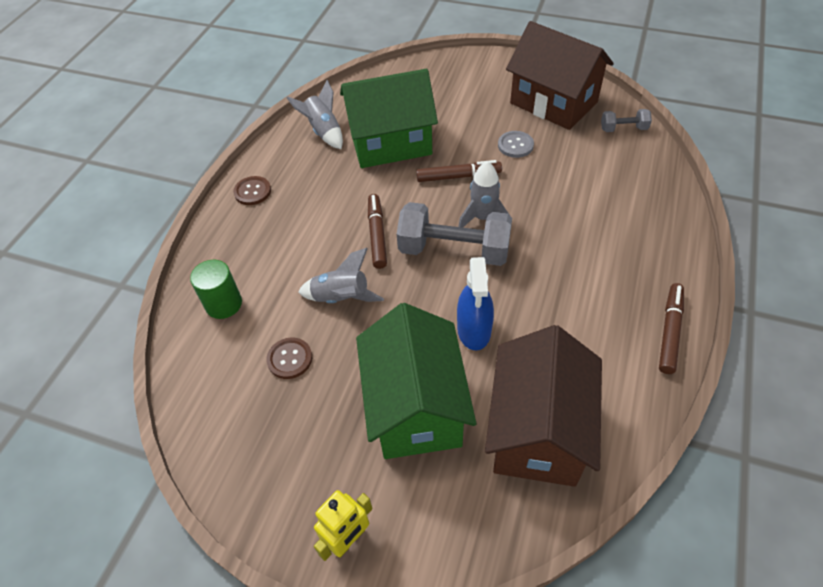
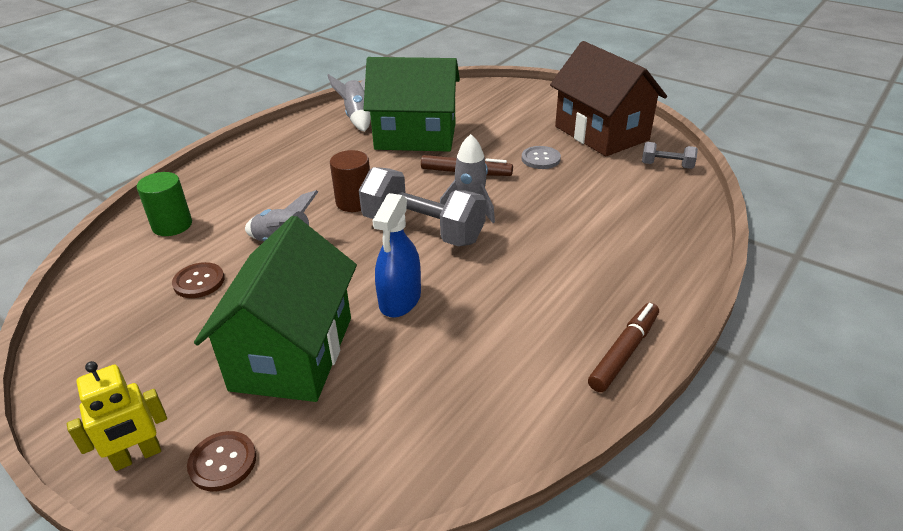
camera: 15 degrees right, 15 degrees down
brown button [233,176,271,205] -> brown button moved to [187,431,256,492]
brown marker [368,194,387,269] -> brown cylinder [330,150,370,212]
brown house [485,325,602,487] -> none

